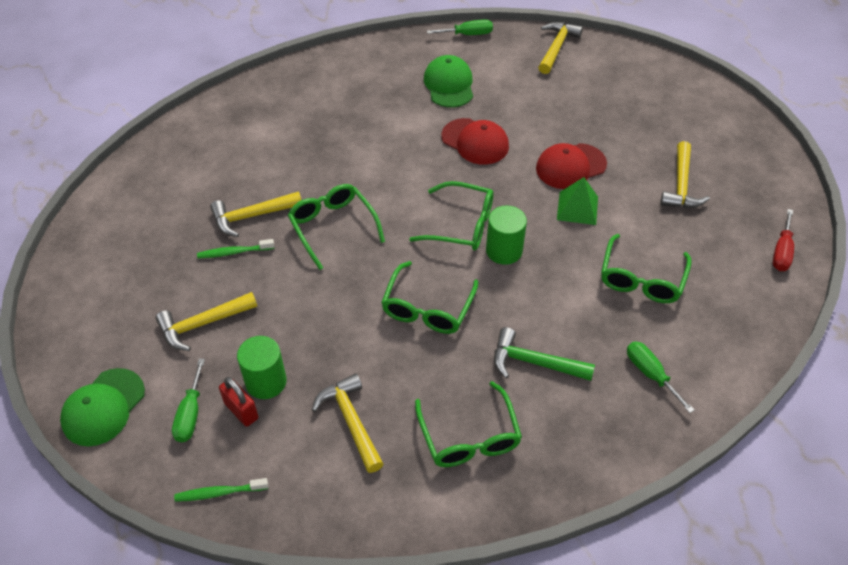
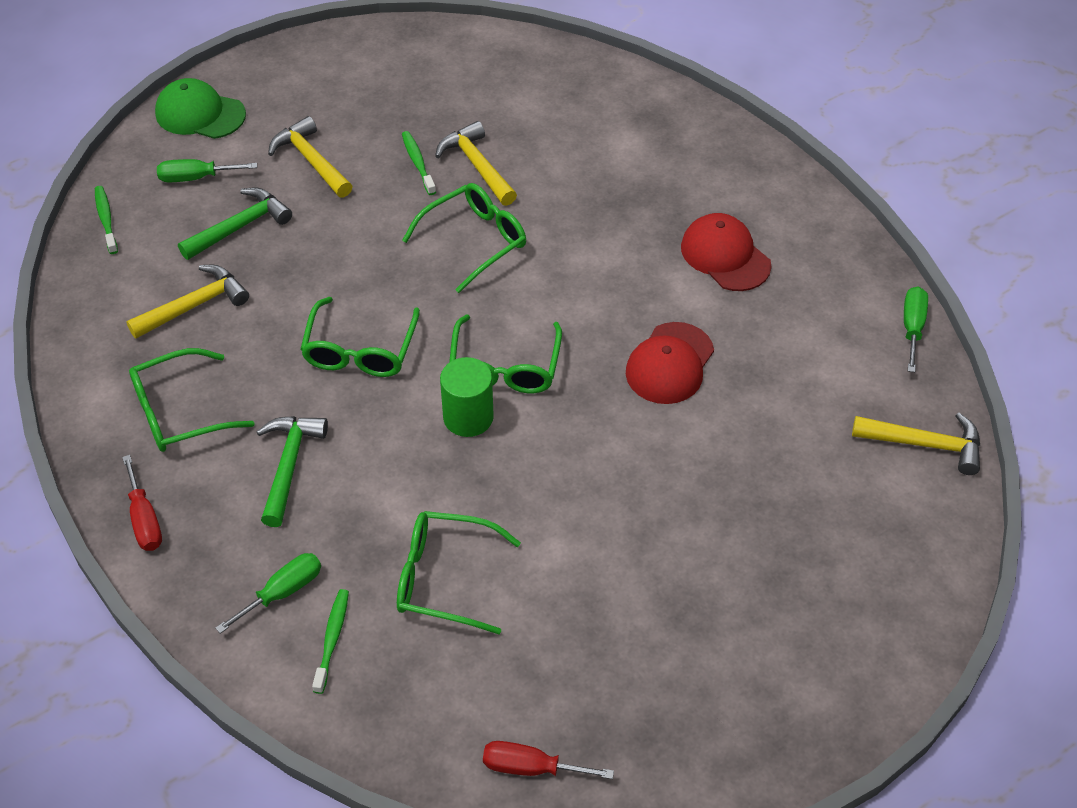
camera: 80 degrees right, 0 degrees up
red padlock [219,377,259,427] -> none
green cylinder [237,336,287,399] -> green hammer [178,187,292,260]
green glasses [381,261,478,334] -> green glasses turned 90 degrees counterclockwise [300,297,420,377]
green cap [424,55,473,108] -> none
green screwdriver [427,19,493,35] -> green screwdriver turned 150 degrees counterclockwise [904,287,928,372]
red cap [536,143,607,189] -> red cap moved to [681,213,771,291]
green pyramid [557,177,598,225] -> none
yellow hammer [660,141,710,208] -> none
none -> red screwdriver [122,455,162,551]
none -> green toothbrush [312,589,349,694]

